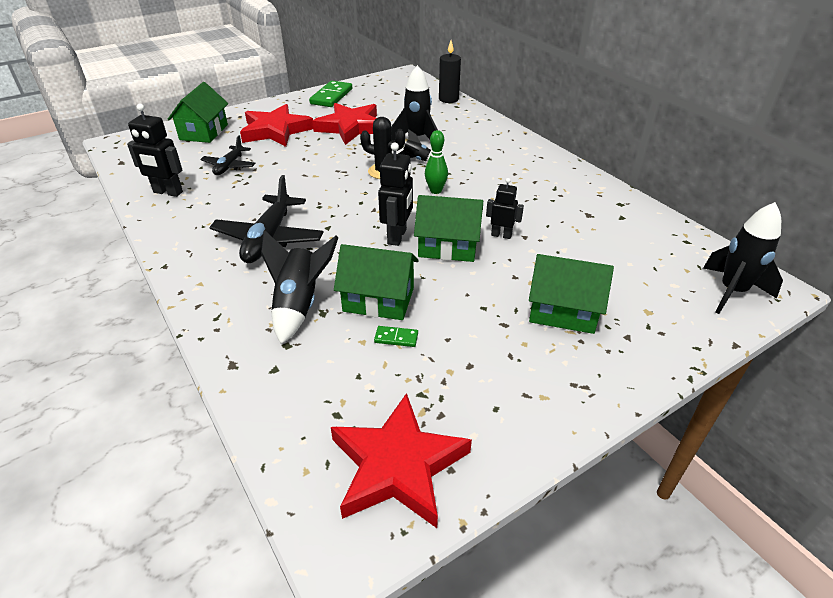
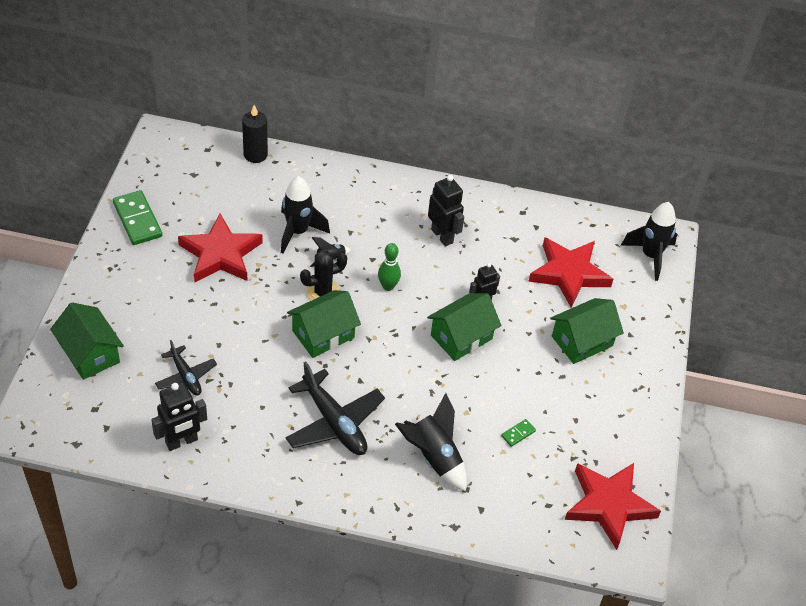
camera: 50 degrees left, 10 degrees up
red star [240,104,313,147] -> red star moved to [528,237,613,308]
green house [334,244,419,320] -> green house moved to [287,290,361,358]
black robot [378,142,413,246] -> black robot moved to [428,175,464,246]

